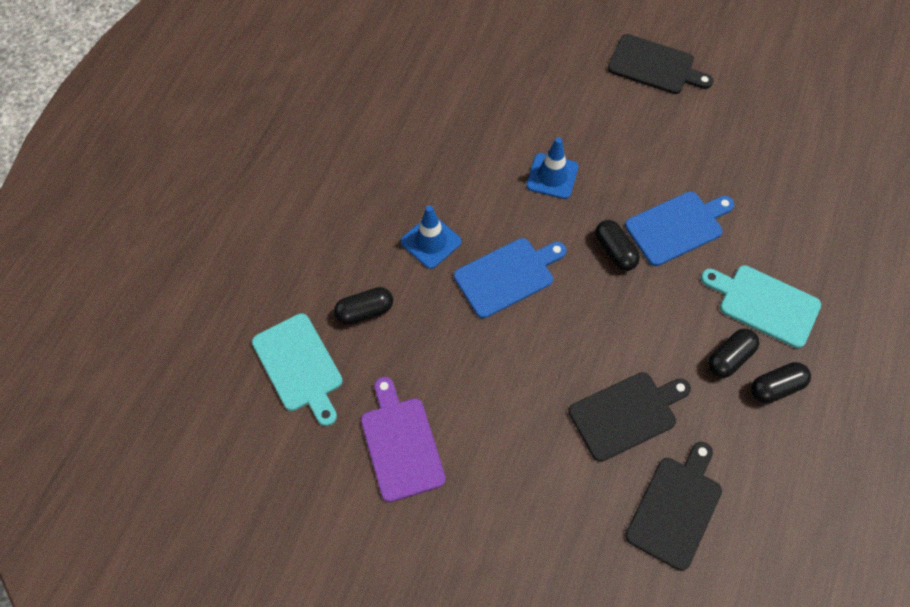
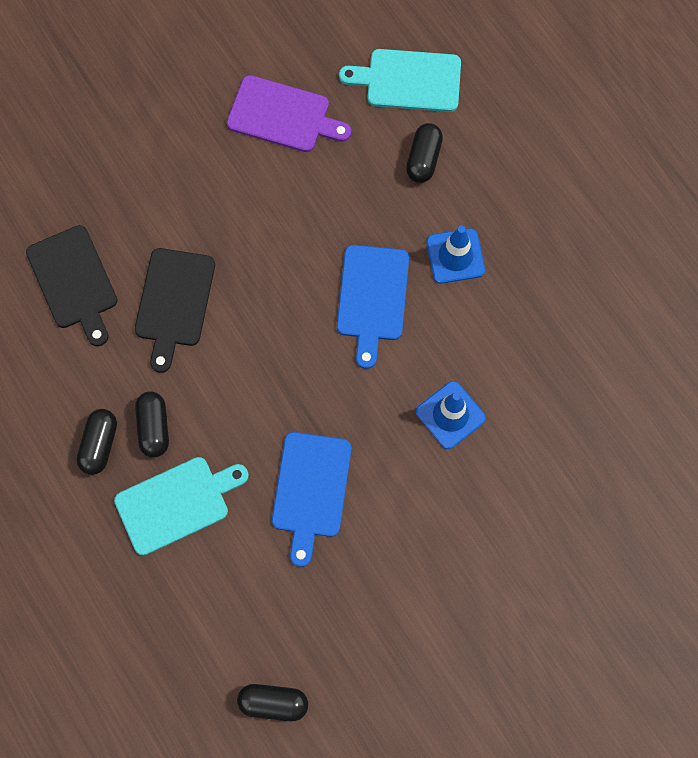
camera: 125 degrees right, 10 degrees up
black capsule [595,220,640,271] -> black capsule moved to [237,684,308,721]
black cutting board [608,34,713,94] -> none

